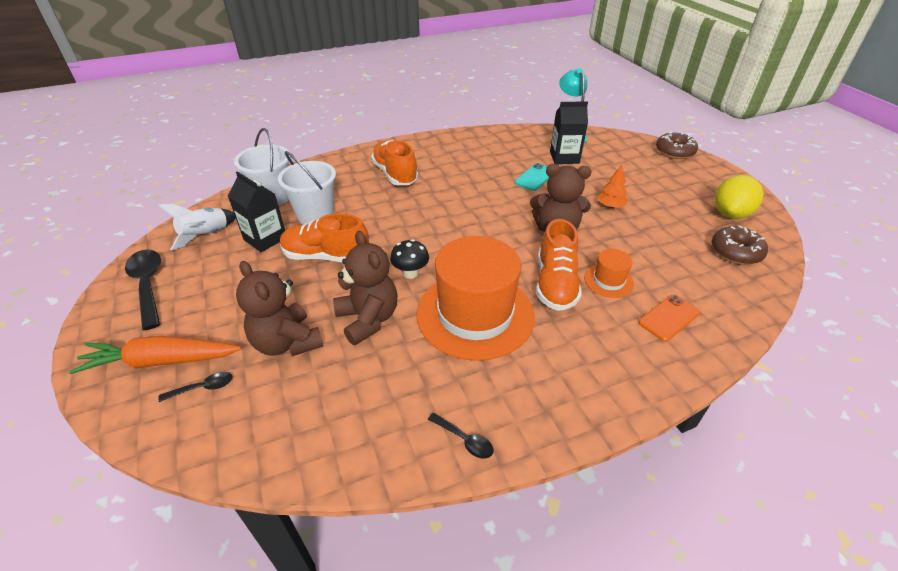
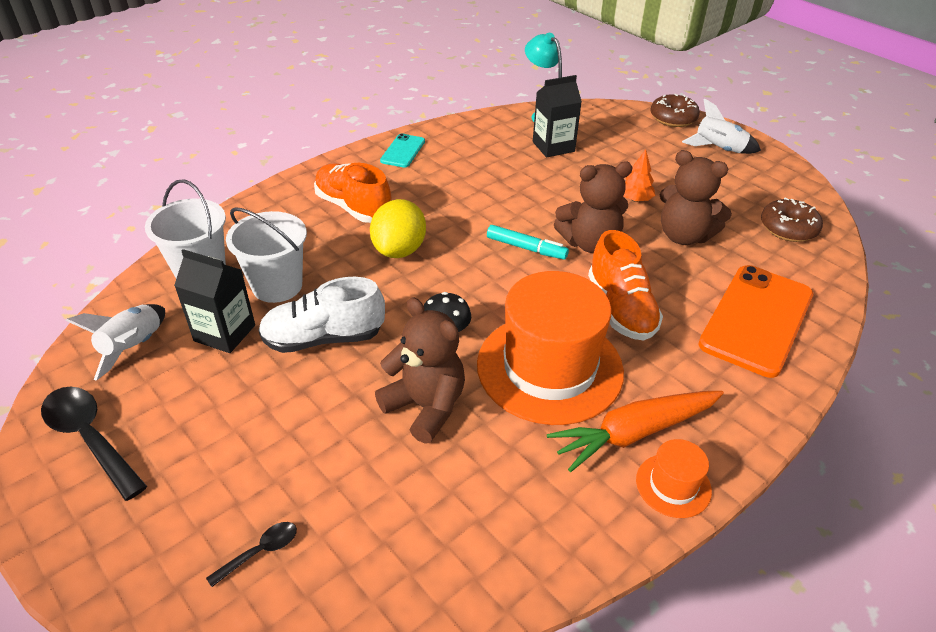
camera: 20 degrees left, 0 degrees up
orange carrot [69,336,241,374] -> orange carrot moved to [547,391,724,472]
brown teddy bear [236,261,324,356] -> brown teddy bear moved to [660,150,732,245]
orange shoe [280,213,369,262] -> white shoe [258,277,385,353]
black spoon [428,413,494,459] -> none
turquoise phone [515,163,549,191] -> turquoise phone moved to [380,133,425,168]
orange hat [584,249,634,298] -> orange hat moved to [636,439,712,518]
orange phone [638,295,700,341] -> orange phone [698,265,813,378], size x2.02
yellow lemon [715,175,763,219] -> yellow lemon moved to [370,199,426,258]
none -> turquoise marker [487,225,569,260]
none -> white rocket [682,98,761,154]

